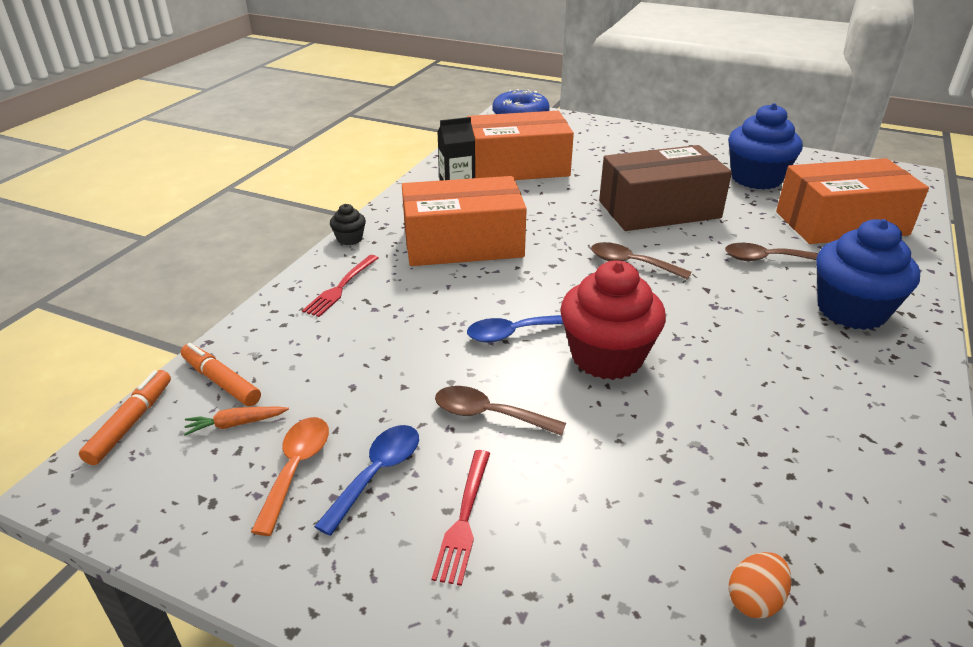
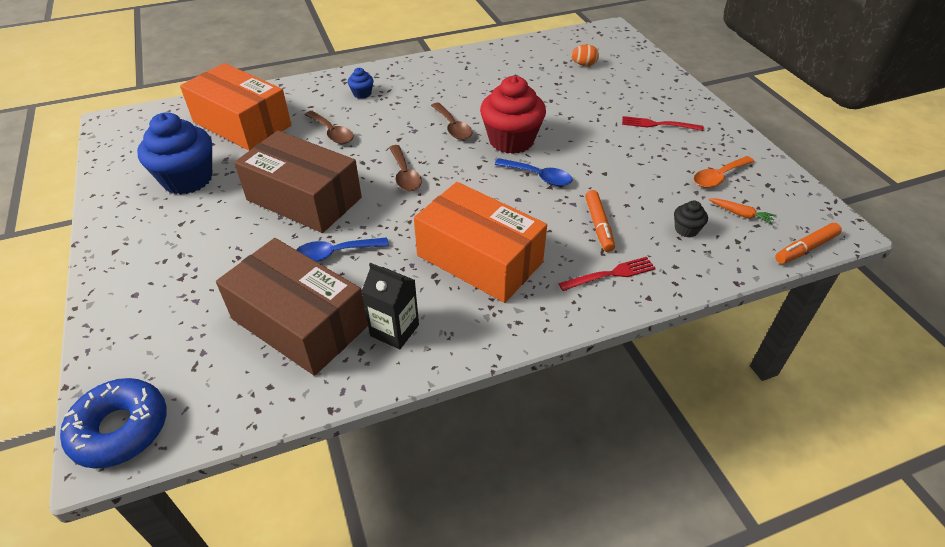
camera: 135 degrees left, 10 degrees up
orange marker [181,343,261,406] -> orange marker moved to [585,190,615,252]
blue spoon [314,425,419,536] -> blue spoon moved to [296,237,389,262]
black cupcake [330,204,366,245] -> black cupcake moved to [674,201,708,238]
red fork [432,450,490,586] -> red fork turned 135 degrees counterclockwise [622,116,704,131]
brown spoon [435,386,566,436] -> brown spoon moved to [431,103,473,140]
orange box [467,111,574,180] -> brown box [216,238,368,376]
blue cupcake [816,219,920,330] -> blue cupcake [347,68,374,99], size x0.44

